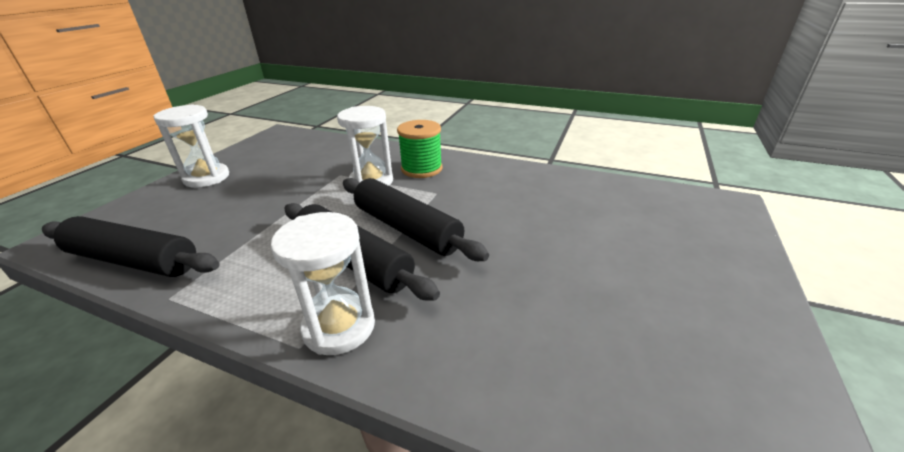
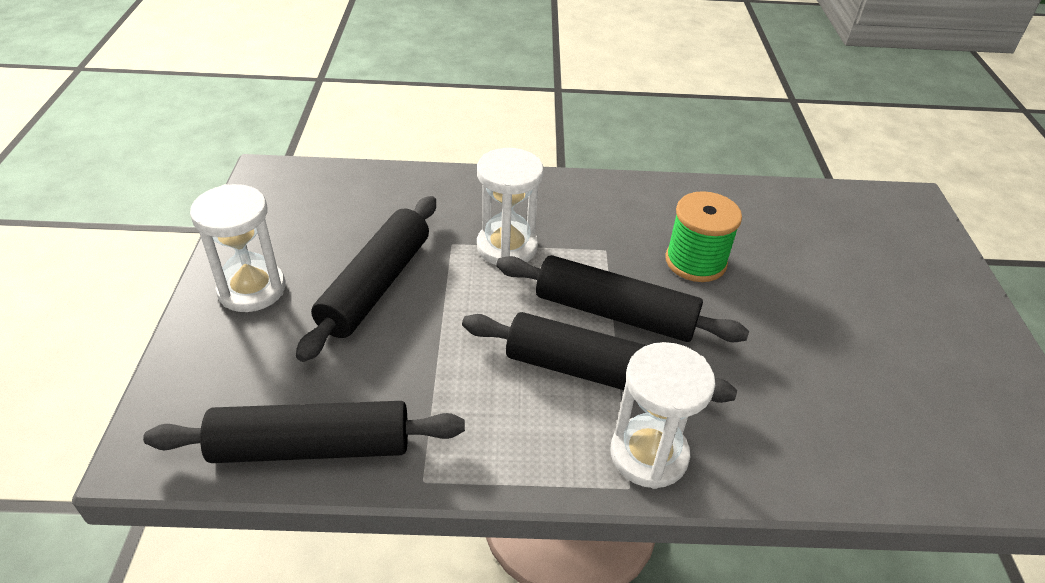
camera: 25 degrees left, 10 degrees up
green spool [397,120,442,178] -> green spool moved to [665,191,742,282]
none -> black rolling pin [296,196,436,362]

